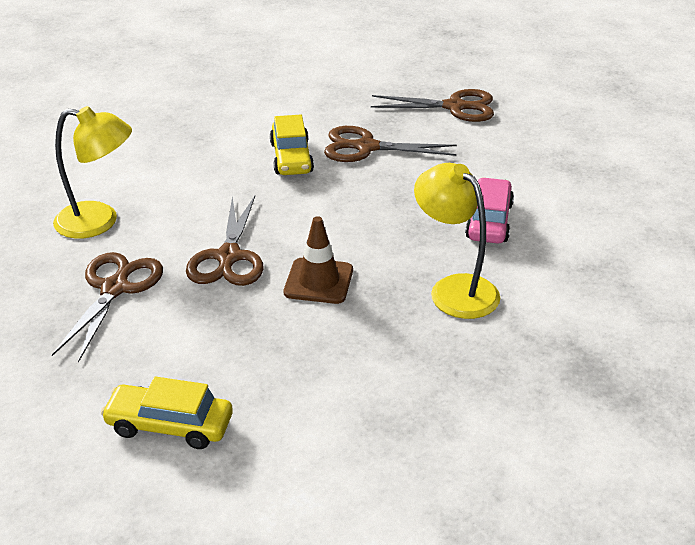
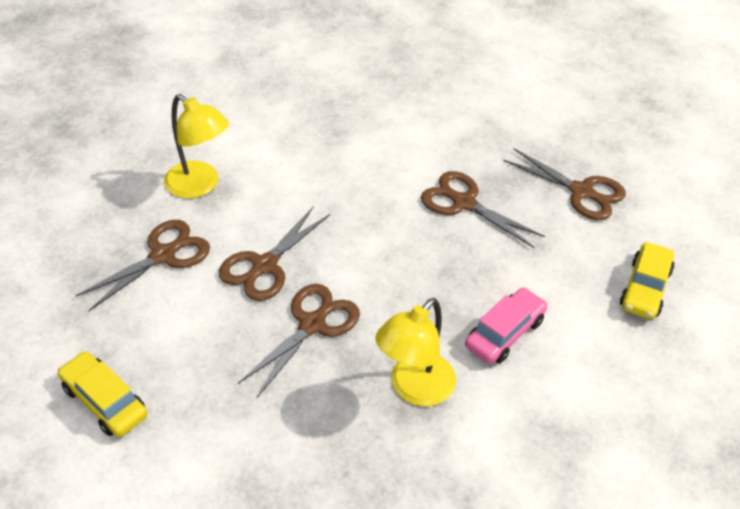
camera: 30 degrees right, 10 degrees up
yellow car [270,115,314,175] -> yellow car moved to [620,242,674,319]
brown traffic cone [284,216,353,304] -> brown scissors [238,284,360,397]
yellow lamp [414,163,500,319] -> yellow lamp turned 135 degrees counterclockwise [375,298,456,406]

